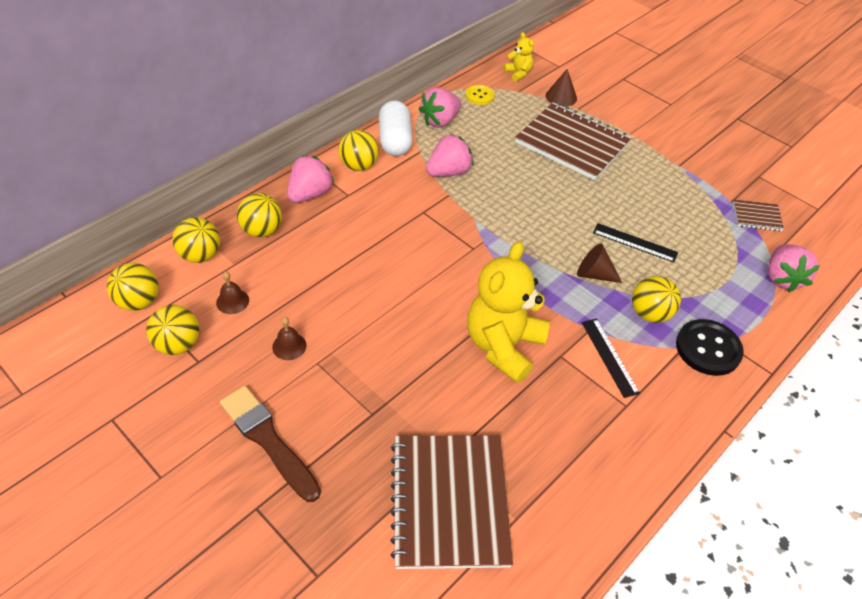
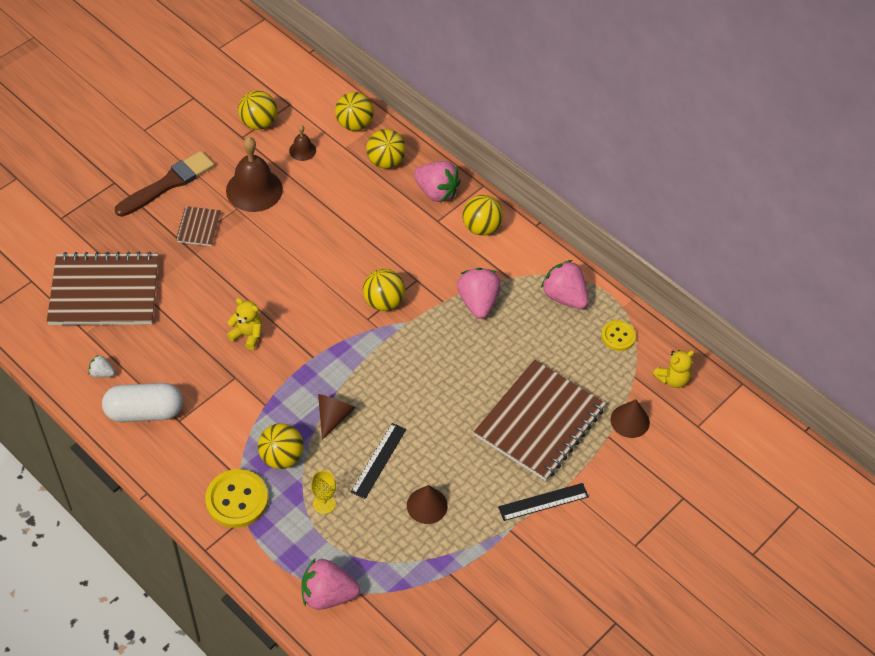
camera: 90 degrees right, 5 degrees up
yellow ball [107,263,159,311] -> yellow ball moved to [363,269,405,311]
brown bell [272,317,307,360] -> brown bell [226,137,283,212], size x2.05
white capsule [379,100,413,156] -> white capsule moved to [102,383,183,422]
pink strawberry [426,134,474,177] -> pink strawberry turned 150 degrees counterclockwise [457,268,501,319]
yellow teddy bear [467,242,550,383] -> yellow teddy bear [227,298,262,350], size x0.46
black ruler [582,318,640,398] -> black ruler moved to [498,483,589,521]
black button [676,319,744,376] -> yellow button [205,469,268,528]
brown notebook [733,199,784,231] -> brown notebook moved to [176,206,221,246]
none -> white strawberry [88,355,115,378]
none -> yellow goblet [311,470,336,514]
none -> brown cone [407,485,448,524]

